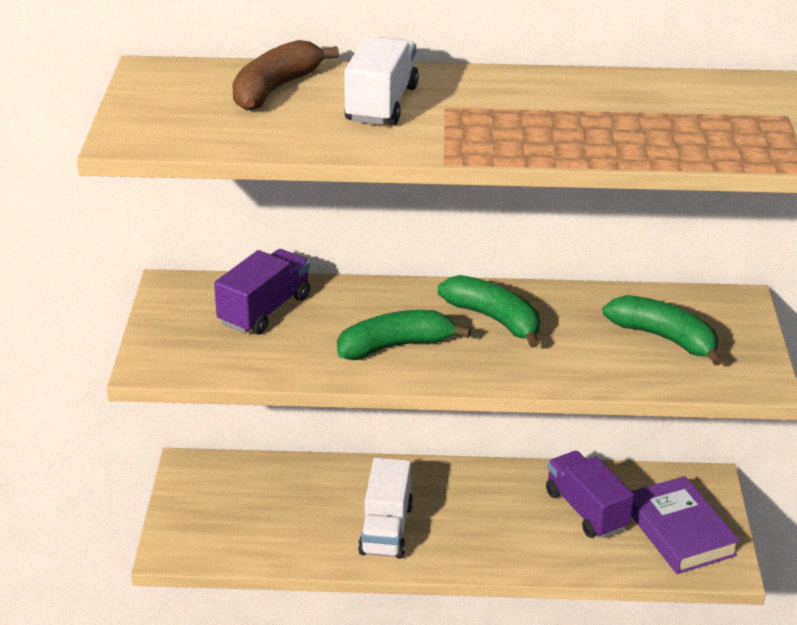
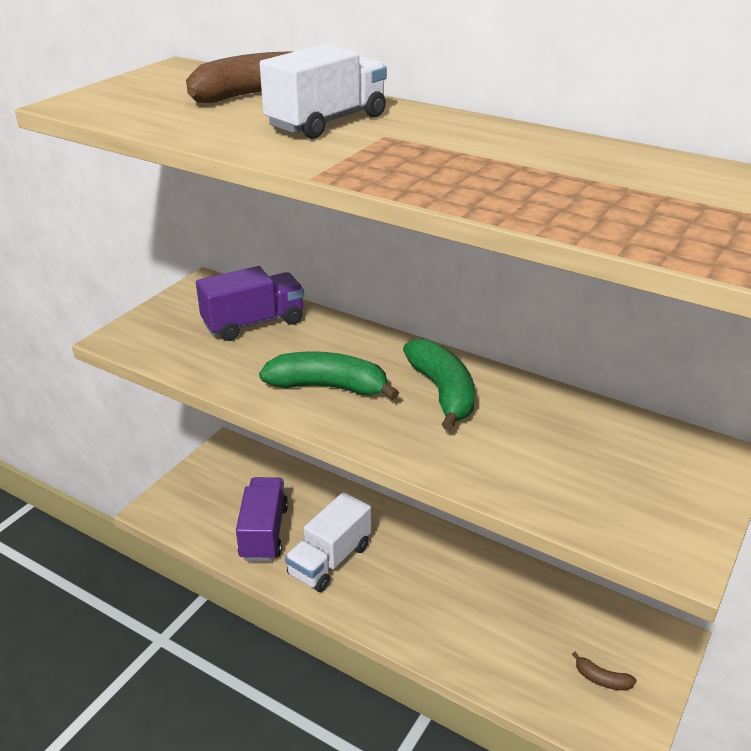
camera: 30 degrees right, 0 degrees up
purple truck [546,451,634,538] -> purple truck moved to [236,477,288,561]
green banana [603,295,723,366] -> none
purple book [631,476,740,574] -> brown banana [572,652,637,690]

